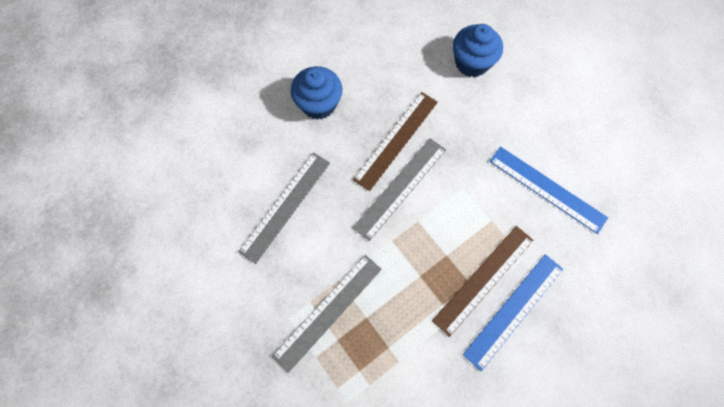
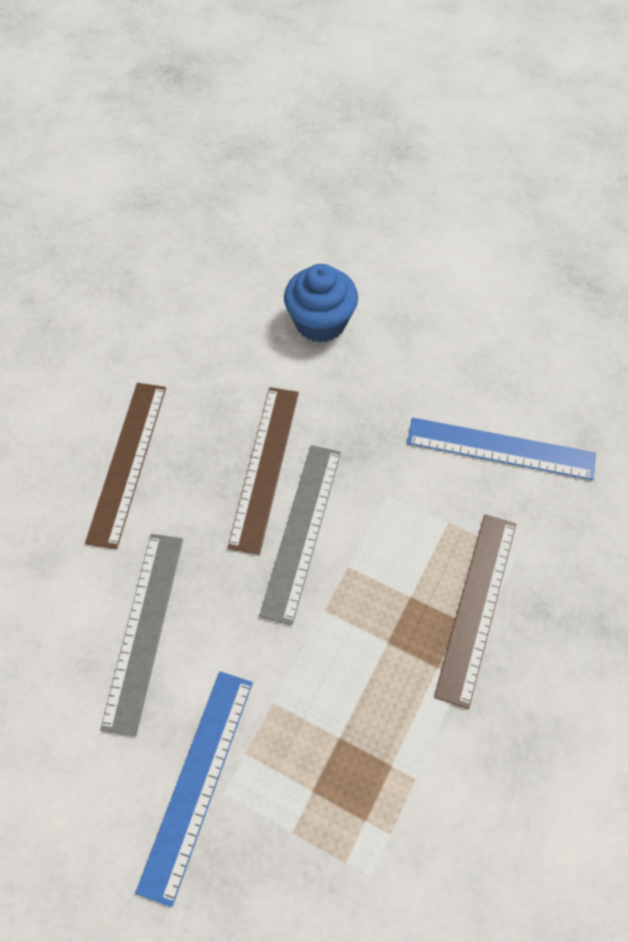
camera: 25 degrees left, 10 degrees down
grey ruler [272,255,382,373] -> none
blue cupcake [291,66,343,119] -> brown ruler [85,383,166,549]
blue ruler [463,254,563,371] -> blue ruler moved to [135,671,253,907]

